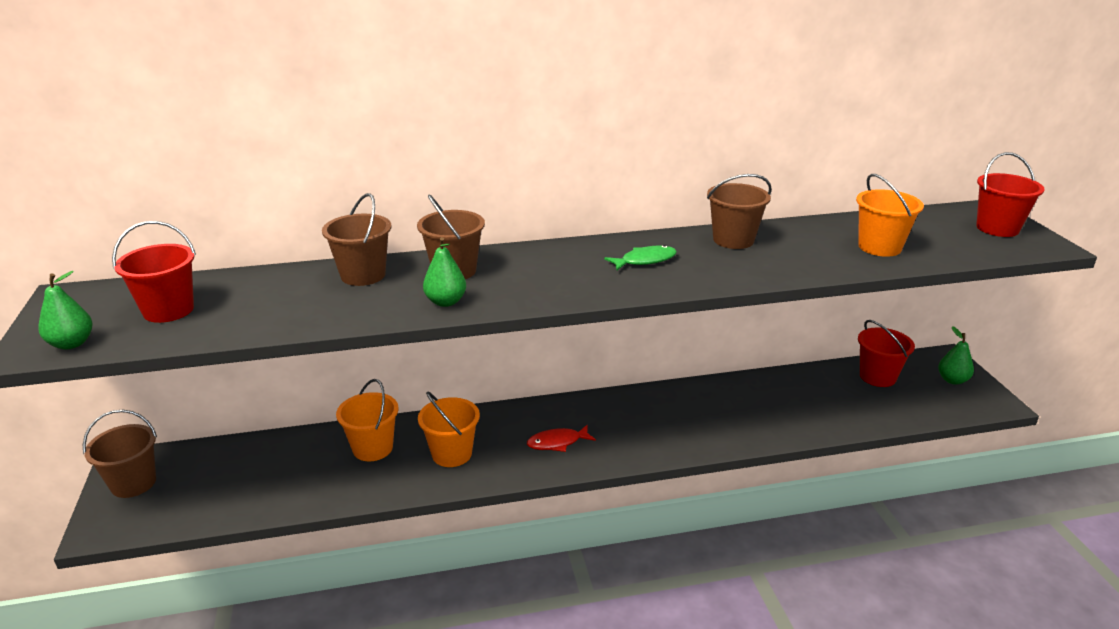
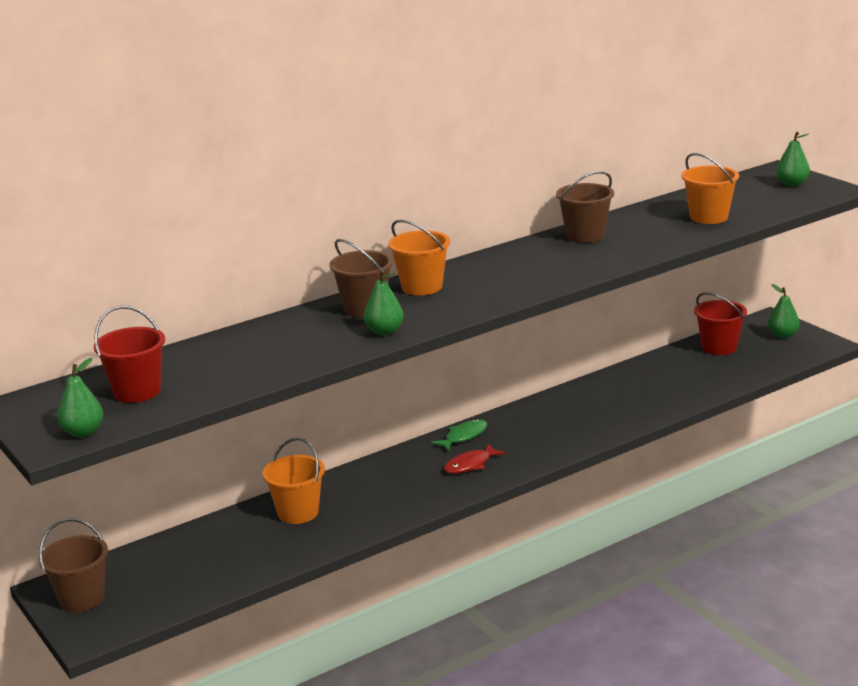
camera: 20 degrees left, 5 degrees down
brown bucket [322,193,392,286] -> none
orange bucket [418,392,480,467] -> orange bucket moved to [388,219,450,295]
green fish [604,245,677,270] -> green fish moved to [431,419,487,451]
red bucket [976,152,1045,237] -> green pear [776,132,810,187]

